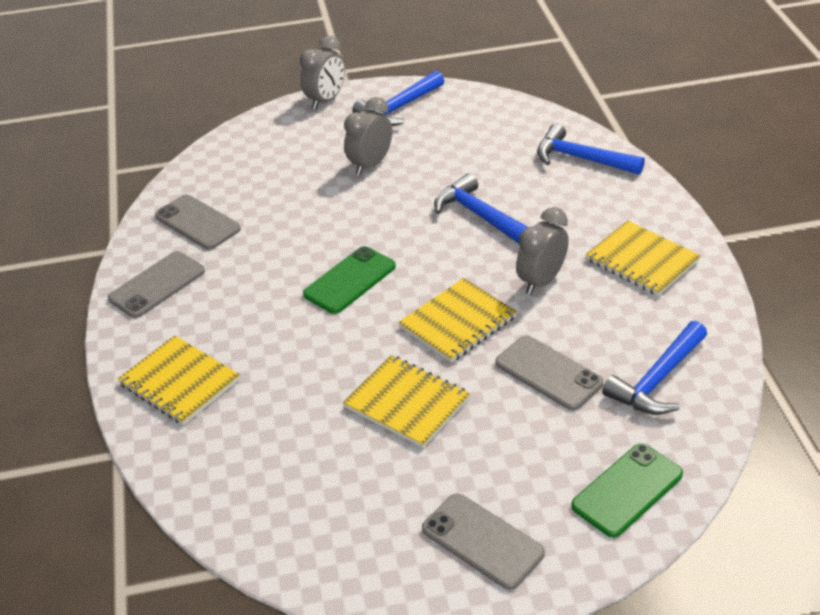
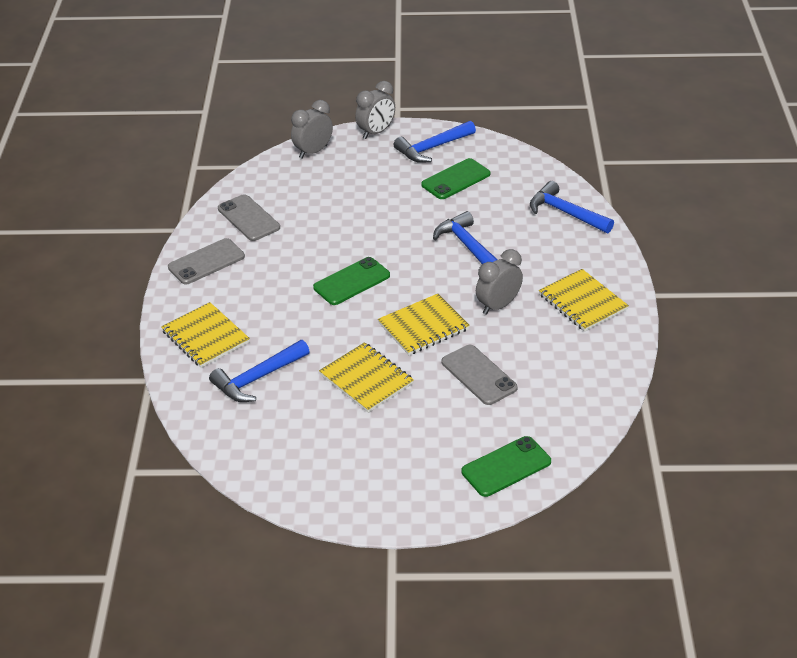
camera: 10 degrees right, 0 degrees up
grey clock [344,97,392,175] -> grey clock moved to [291,100,333,159]
grey phone [422,493,545,590] -> none
blue hammer [602,321,707,415] -> blue hammer moved to [209,340,310,402]
none -> green phone [421,158,490,199]

